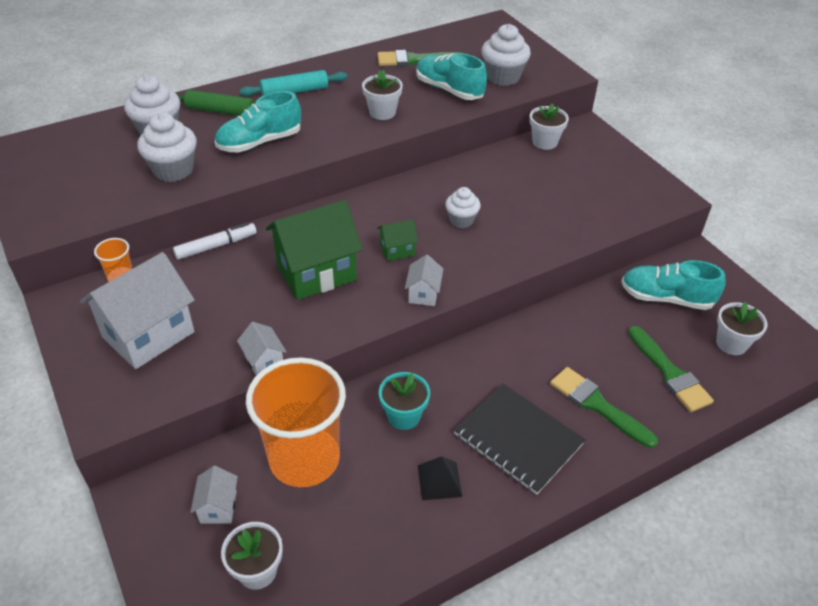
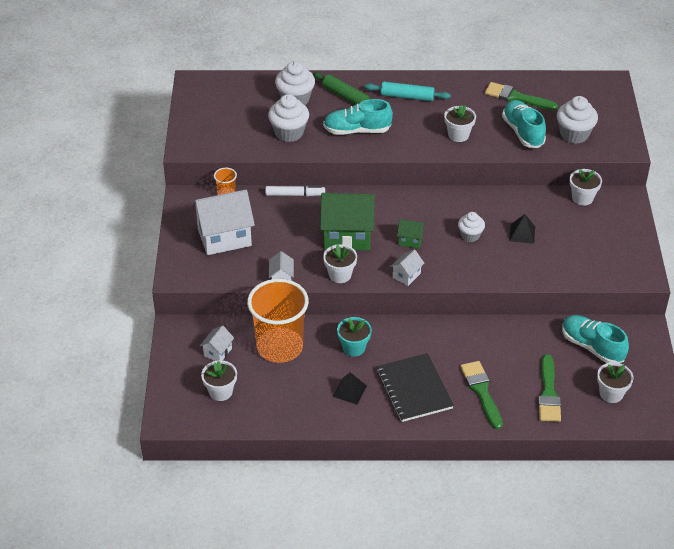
camera: 30 degrees right, 0 degrees up
none -> white flower pot [323,244,357,283]
none -> black pyramid [509,214,535,244]

